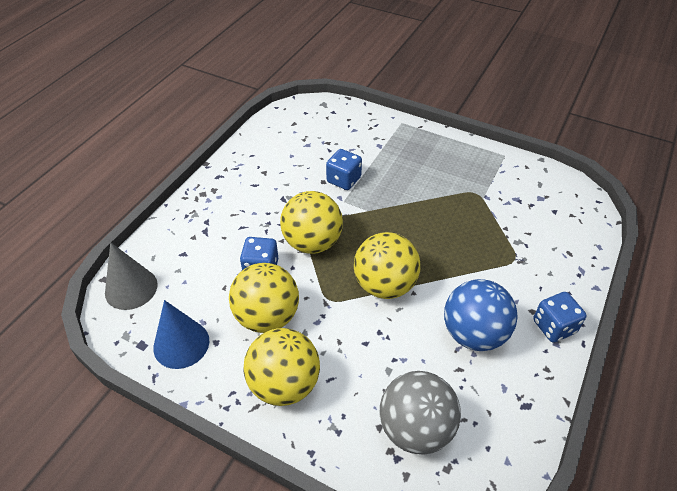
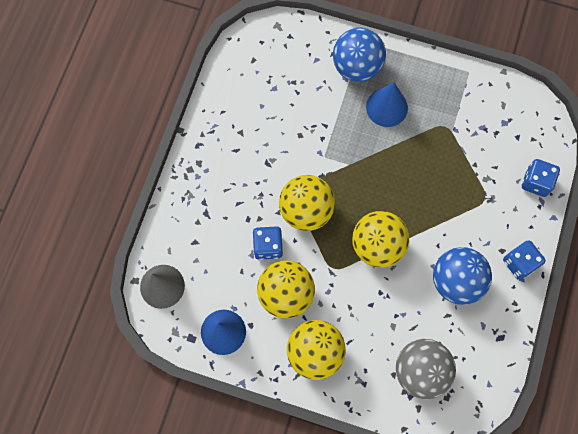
camera: 10 degrees left, 25 degrees up
blue dice [326,149,362,190] -> blue dice moved to [522,159,560,197]
none -> blue ball [333,28,386,82]
none -> blue cone [366,82,408,127]

